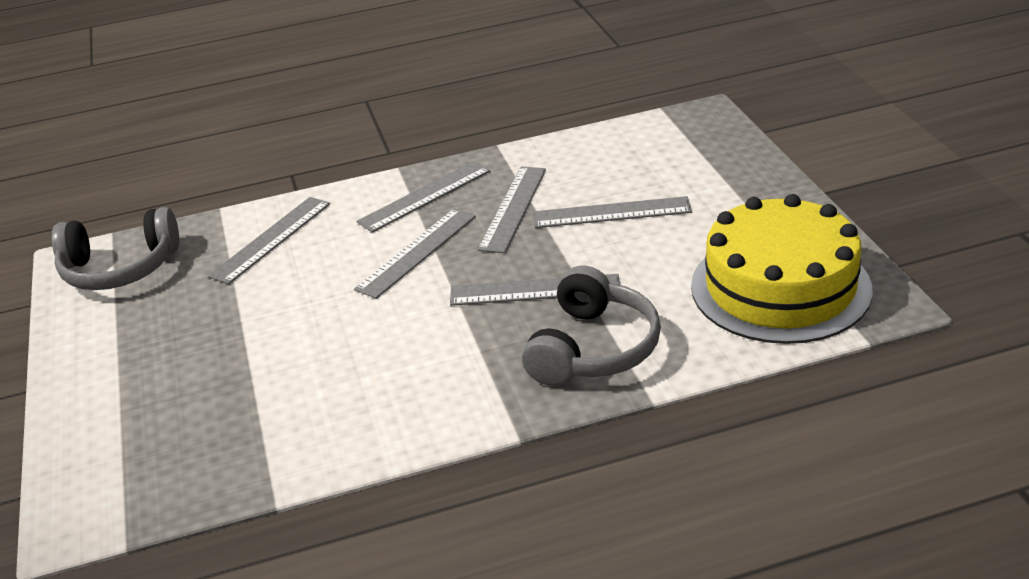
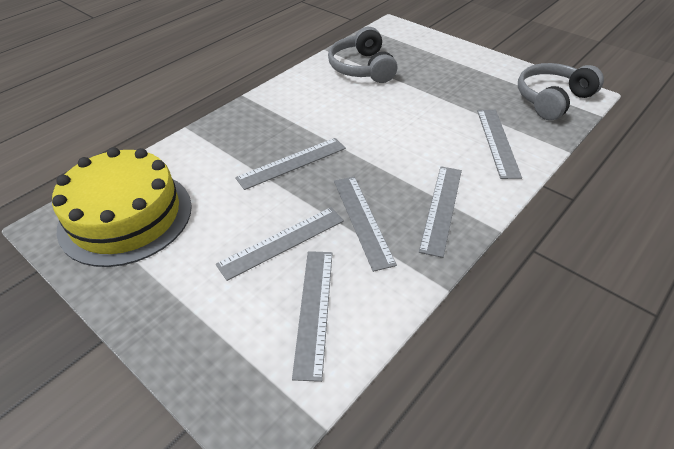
camera: 145 degrees right, 10 degrees up
grey ruler [354,208,476,299] -> grey ruler moved to [292,251,333,382]
grey headphones [522,265,661,386] -> grey headphones moved to [328,27,397,83]

